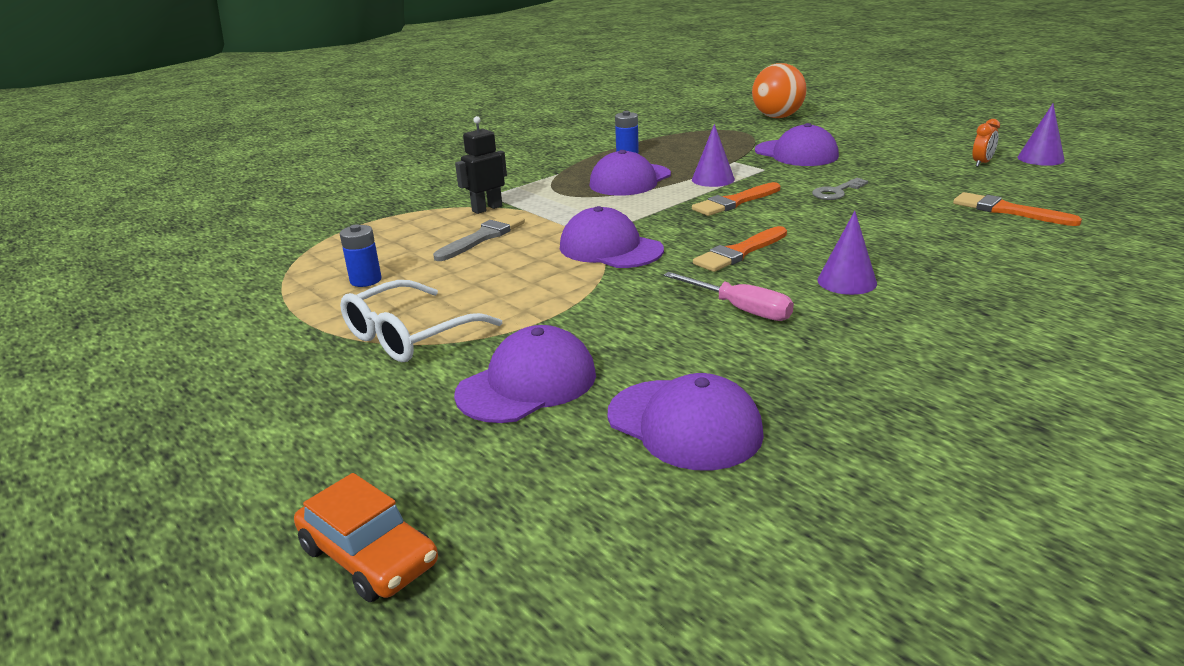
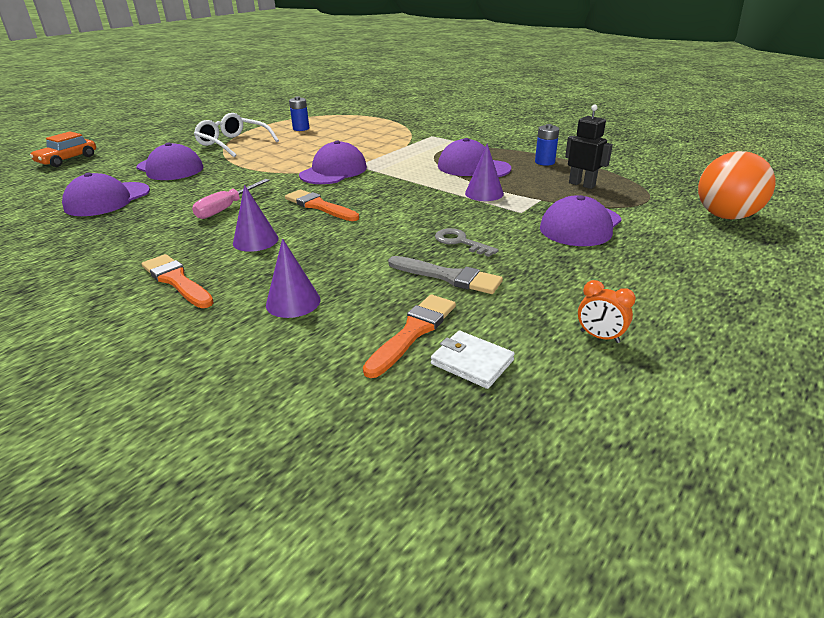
camera: 80 degrees right, 5 degrees up
grey brush [433,214,525,261] -> grey brush moved to [388,256,503,294]
black robot [455,116,507,214] -> black robot moved to [565,105,613,189]
orange brush [692,182,780,216] -> orange brush moved to [142,254,214,308]
purple cone [1017,103,1065,166] -> purple cone moved to [266,239,320,318]
none -> white wallet [431,331,515,389]

